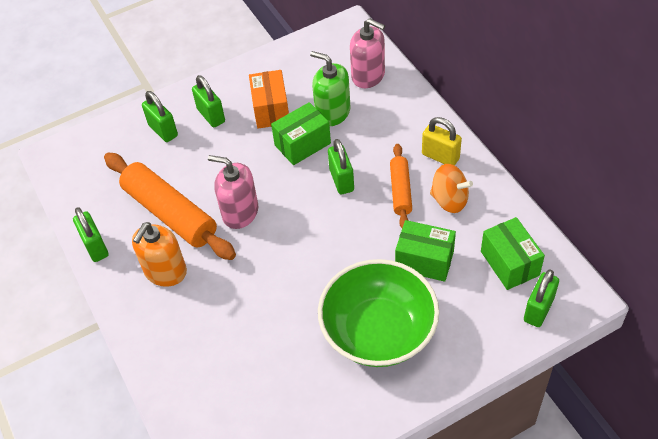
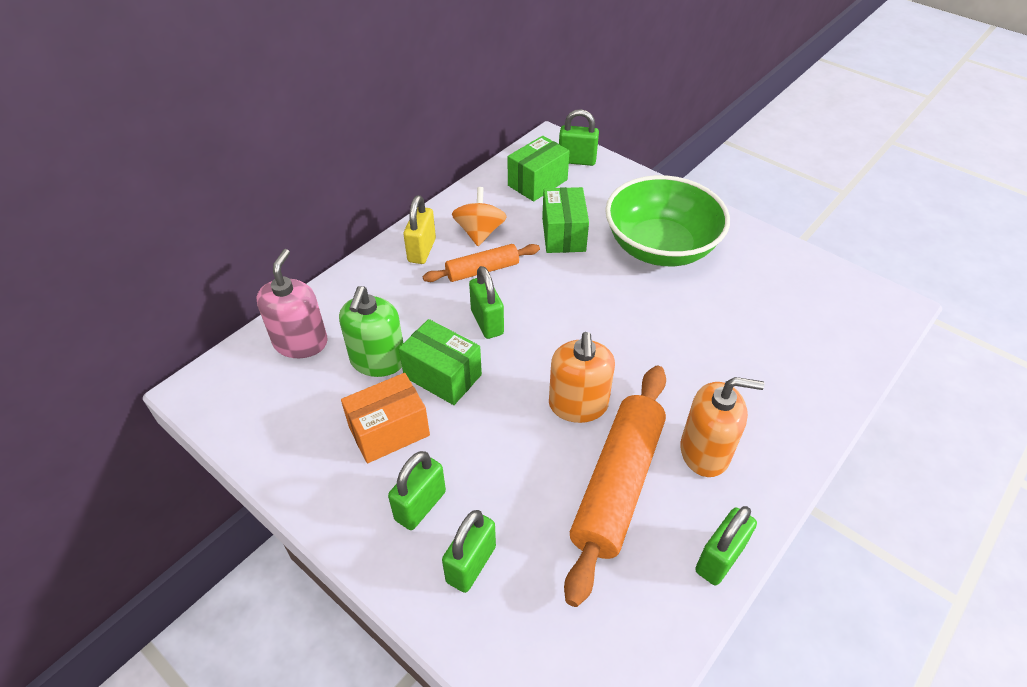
camera: 115 degrees left, 5 degrees down
pink soap dispenser [208,155,258,229] -> orange soap dispenser [549,332,615,423]
green padlock [328,139,354,194] -> green padlock turned 75 degrees counterclockwise [469,266,504,339]

